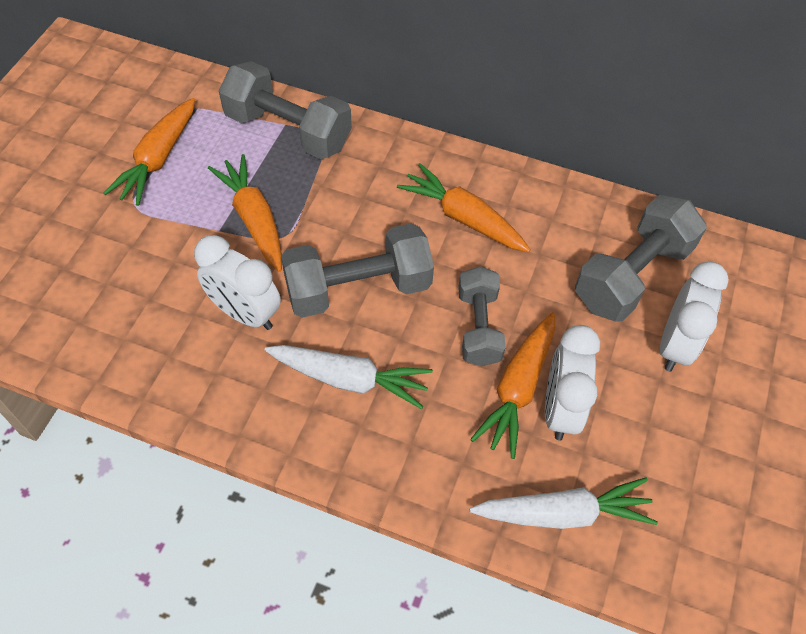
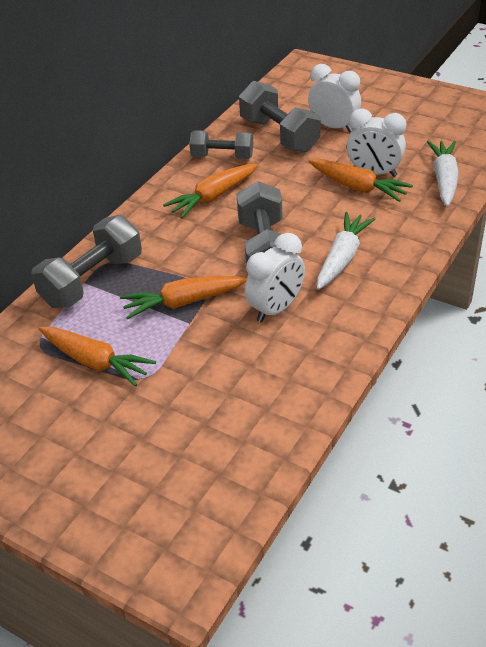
camera: 75 degrees left, 15 degrees down
grey dumbbell [458,266,506,366] -> grey dumbbell moved to [189,130,253,159]

